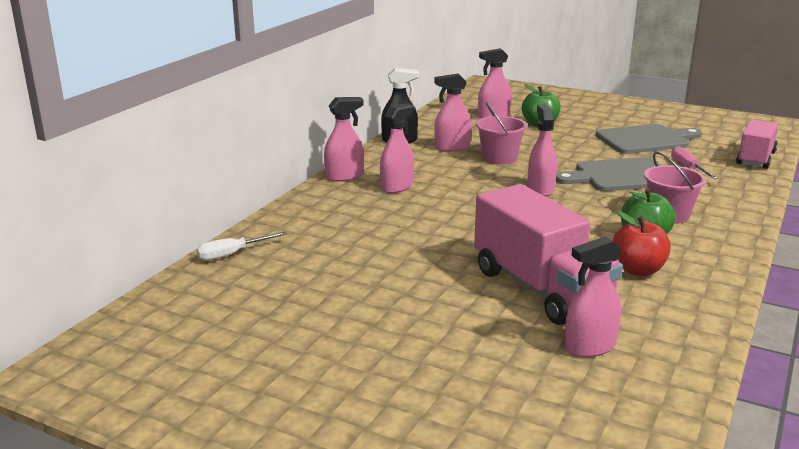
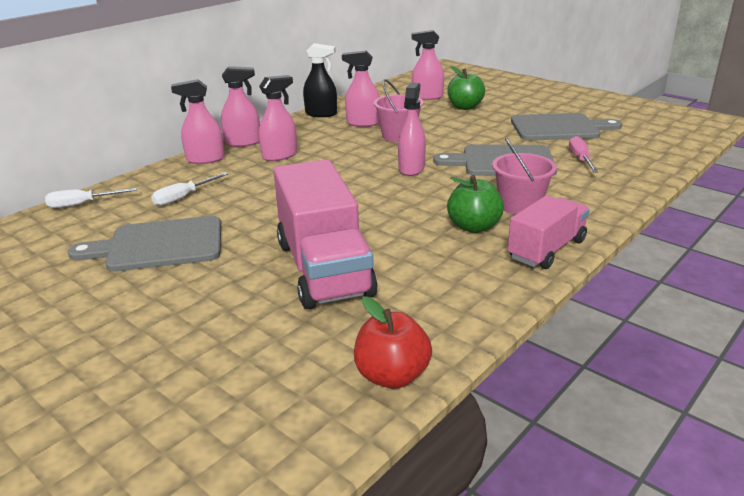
camera: 15 degrees right, 5 degrees up
pink spray bottle [564,236,622,357] -> pink spray bottle moved to [171,79,225,164]
red apple [612,211,671,276] -> red apple moved to [354,296,432,389]
pink truck [736,119,778,169] -> pink truck moved to [507,195,590,269]
none -> grey cutting board [68,216,221,272]
none -> white screwdriver [151,172,228,206]

